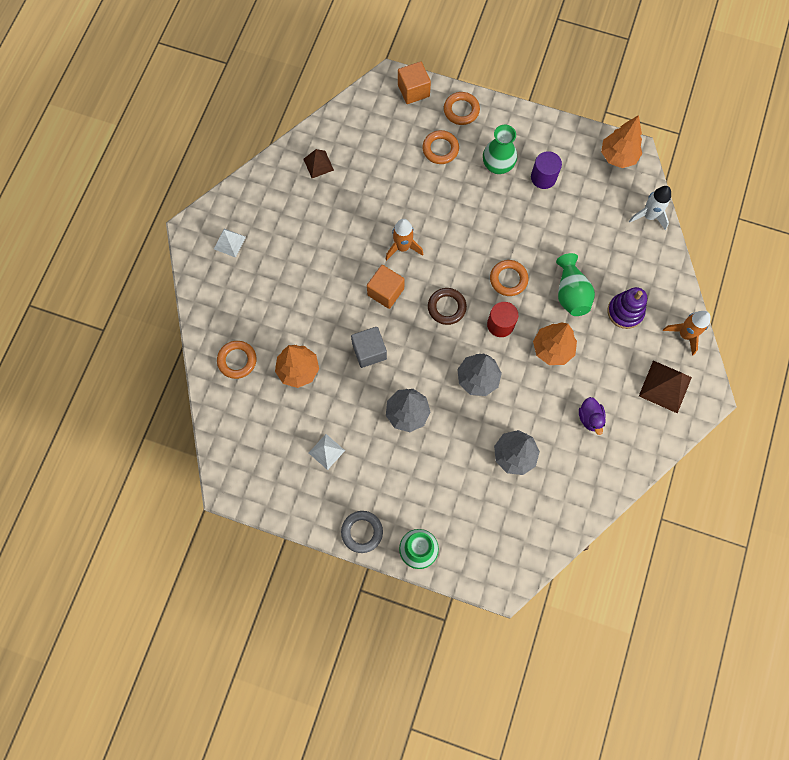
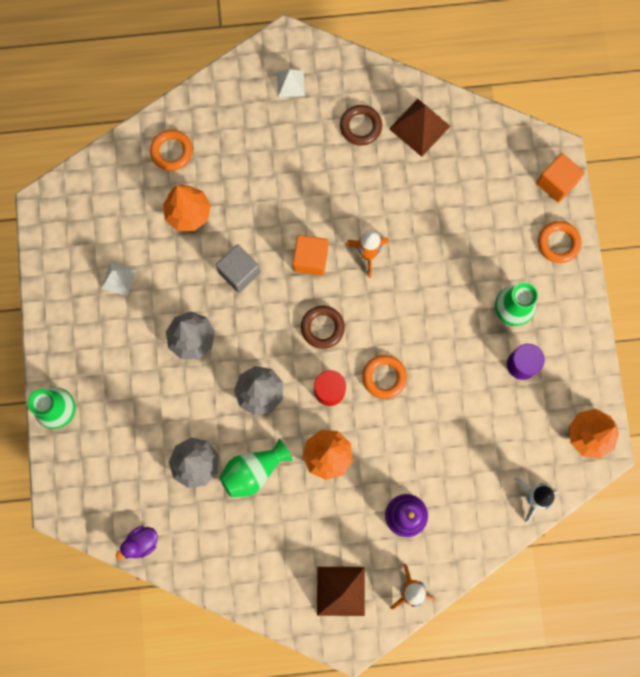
camera: 65 degrees right, 5 degrees up
brown pyramid [303,149,334,178] -> brown pyramid [389,99,450,157], size x1.61
grey ring [341,511,383,553] -> none
orange ring [422,130,459,164] -> none
green vase [556,253,595,316] -> green vase moved to [219,439,293,497]
purple duck [579,397,606,435] -> purple duck moved to [116,526,158,560]
none -> brown ring [340,105,382,146]

